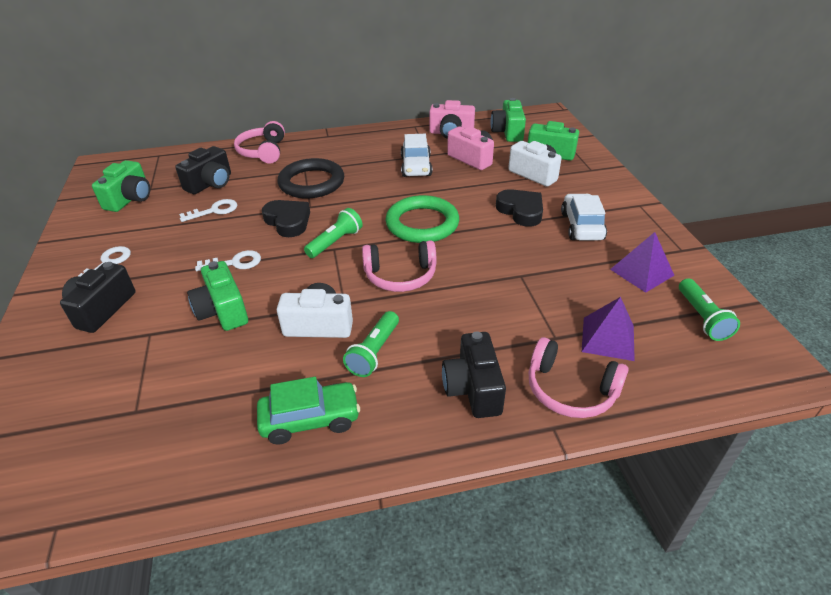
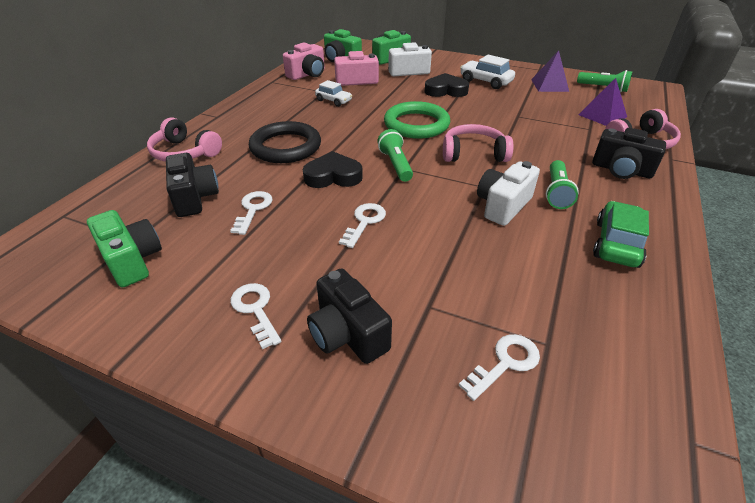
camera: 55 degrees left, 0 degrees up
green camera [187,261,248,331] -> none
green flashlight [343,311,399,377] -> green flashlight turned 45 degrees clockwise [546,160,579,209]
pink headphones [362,240,436,292] -> pink headphones turned 120 degrees counterclockwise [443,124,514,162]
white car [401,134,432,177] -> white car [315,80,352,107], size x0.67
none -> white key [459,334,540,401]

